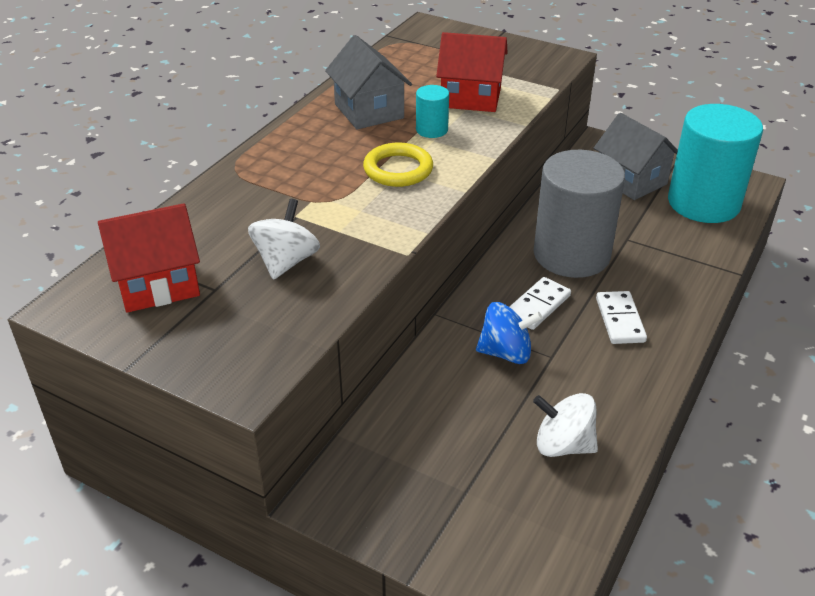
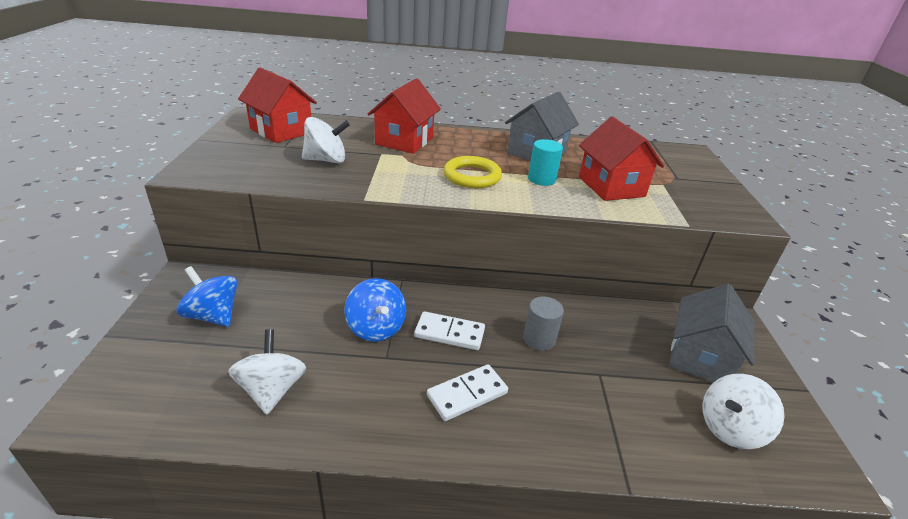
camera: 60 degrees right, 5 degrees down
grey cylinder [533,150,625,278] -> grey cylinder [523,297,564,351], size x0.42
turquoise cylinder [668,104,763,223] -> white spinning top [702,374,785,449]
none -> blue spinning top [176,266,238,327]
none -> red house [368,78,441,154]

